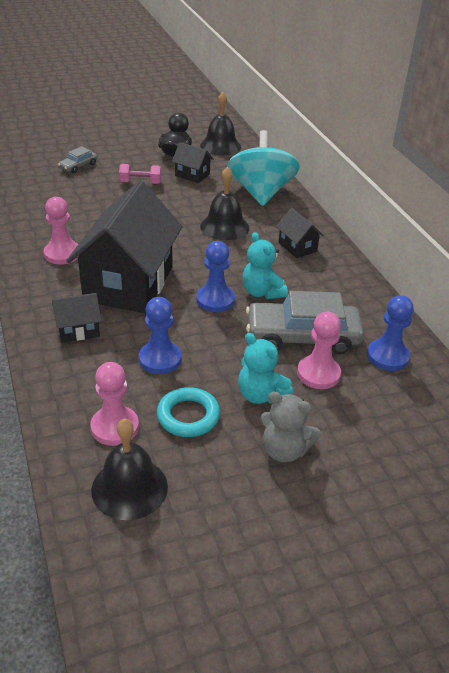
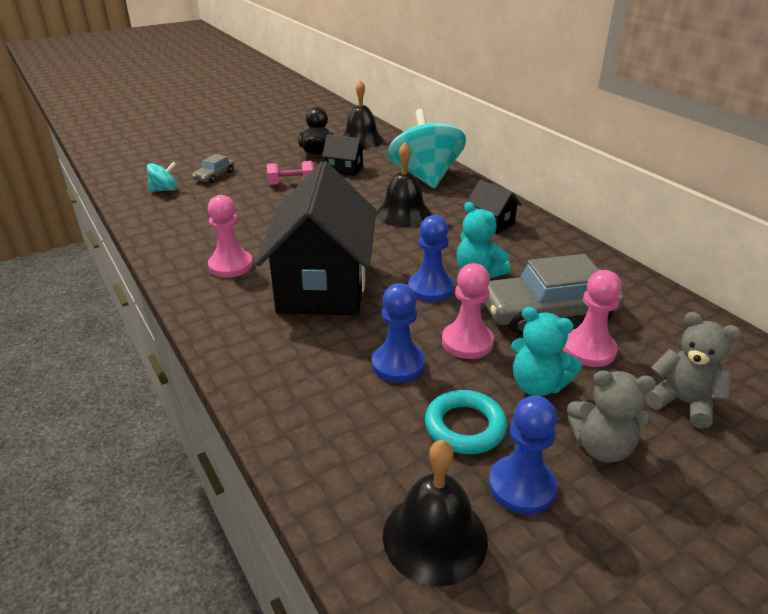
camera: 10 degrees left, 5 degrees down
black house [52,293,101,343] -> none
pink pawn [90,362,139,446] -> pink pawn moved to [442,263,494,359]
blue pawn [367,295,414,371] -> blue pawn moved to [489,395,557,515]
none -> turquoise spinning top [147,162,178,192]
none -> grey teddy bear [645,312,742,429]

